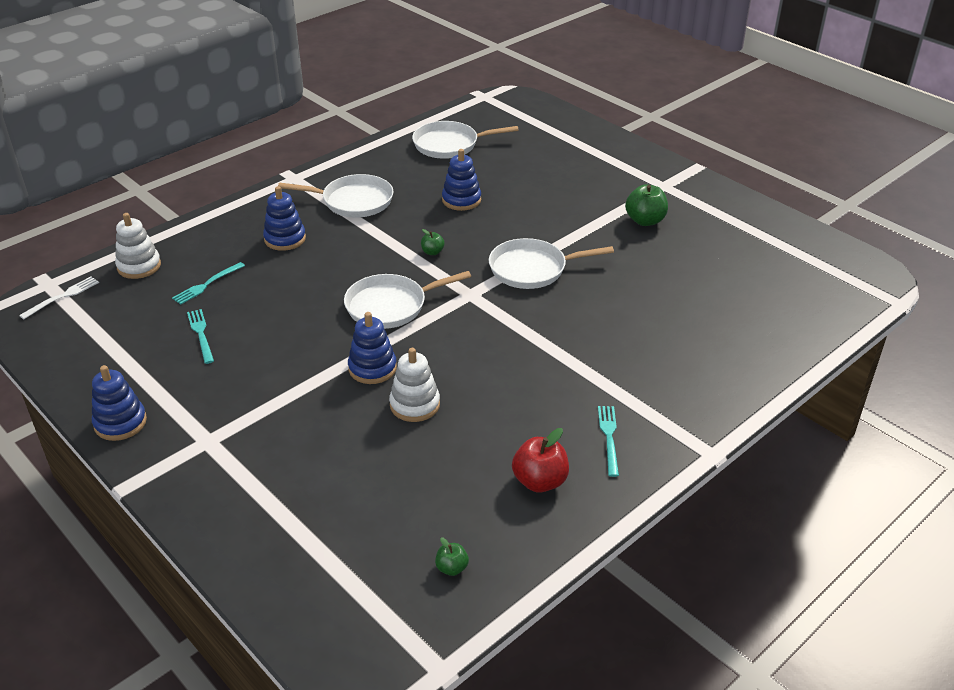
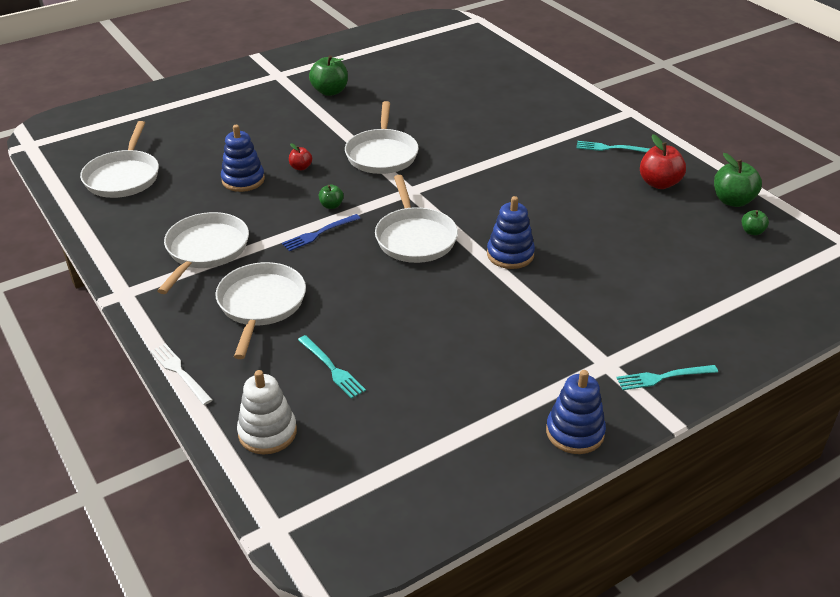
camera: 80 degrees left, 0 degrees up
white fork [19,276,99,319] -> white fork moved to [150,344,212,405]
turquoise fork [187,309,214,364] -> turquoise fork moved to [616,365,718,390]
blue stacking toy [263,186,306,251] -> white pan [215,262,306,359]
white stacking toy [389,348,440,422] -> none
none -> blue fork [282,214,361,251]
none -> red apple [289,143,312,170]
none -> green apple [714,153,762,207]

